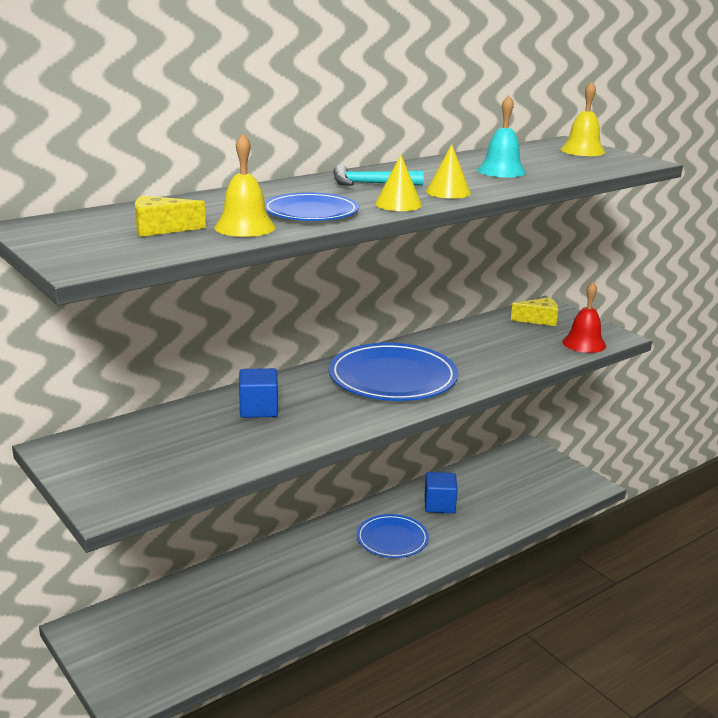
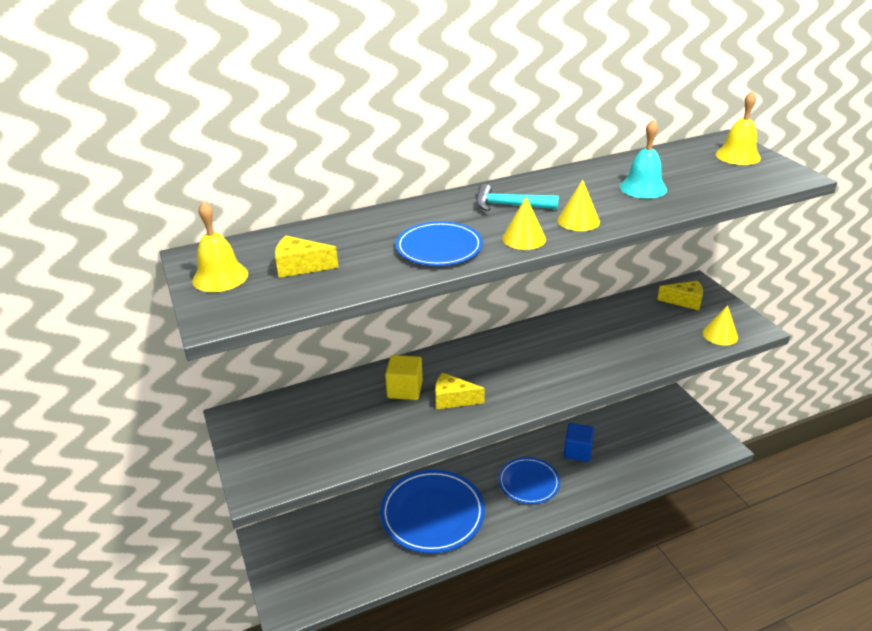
camera: 15 degrees right, 10 degrees up
yellow bell [214,133,276,237] -> yellow bell moved to [192,201,248,292]
blue cube [239,368,278,418] -> yellow cube [385,355,423,400]
blue plate [329,343,458,401] -> blue plate moved to [380,469,485,553]
red bell [562,282,606,353] -> yellow cone [703,305,738,346]
none -> yellow cheese [435,373,485,410]

